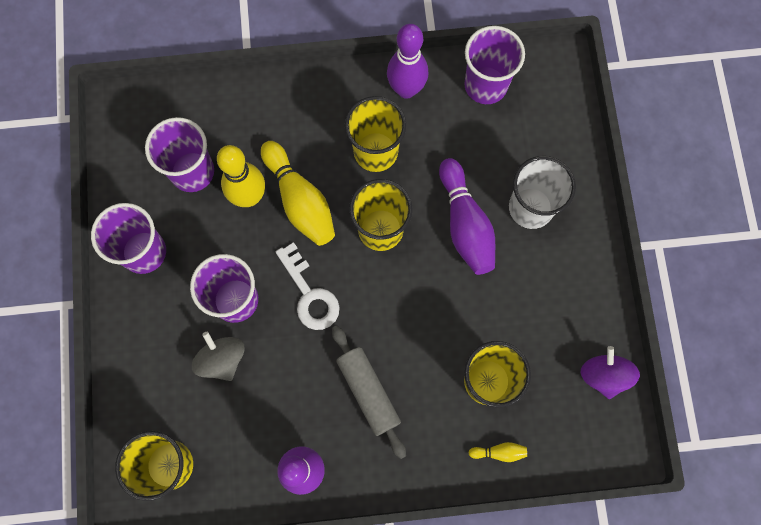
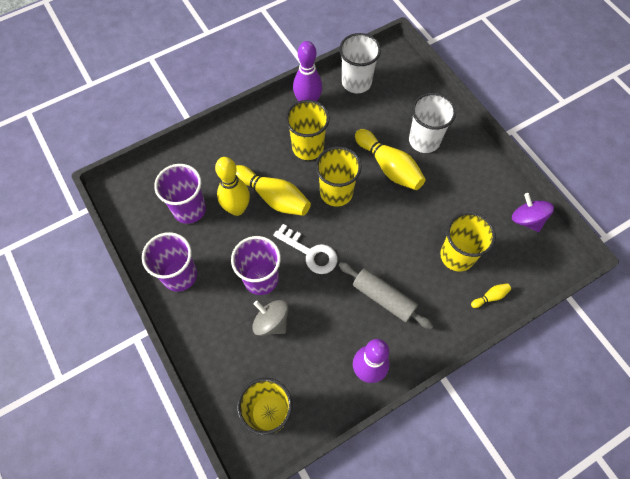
camera: 25 degrees left, 10 degrees down
purple bowling pin [439,158,495,275] -> yellow bowling pin [355,129,426,190]
purple cup [464,26,525,104] -> white cup [339,33,381,93]

